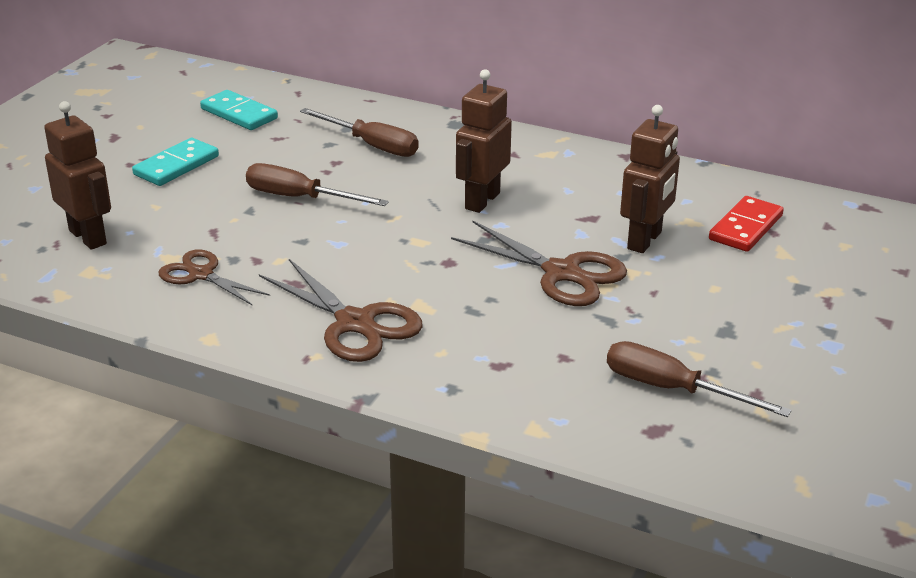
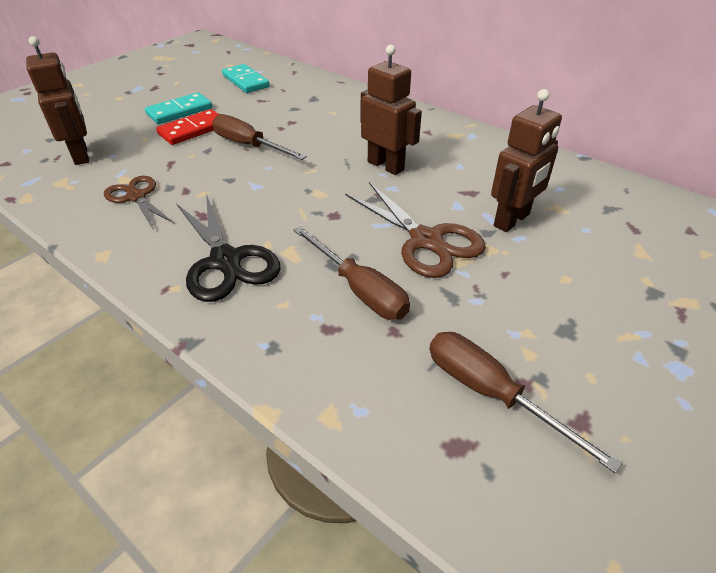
camera: 15 degrees right, 10 degrees up
brown scissors [259,259,423,362] -> black scissors [177,194,281,302]
brown screwdriver [300,108,419,157] -> brown screwdriver moved to [293,226,410,320]
brown robot [456,69,512,213] -> brown robot turned 90 degrees clockwise [361,45,422,175]
red domino [709,196,784,252] -> red domino moved to [156,109,218,145]

